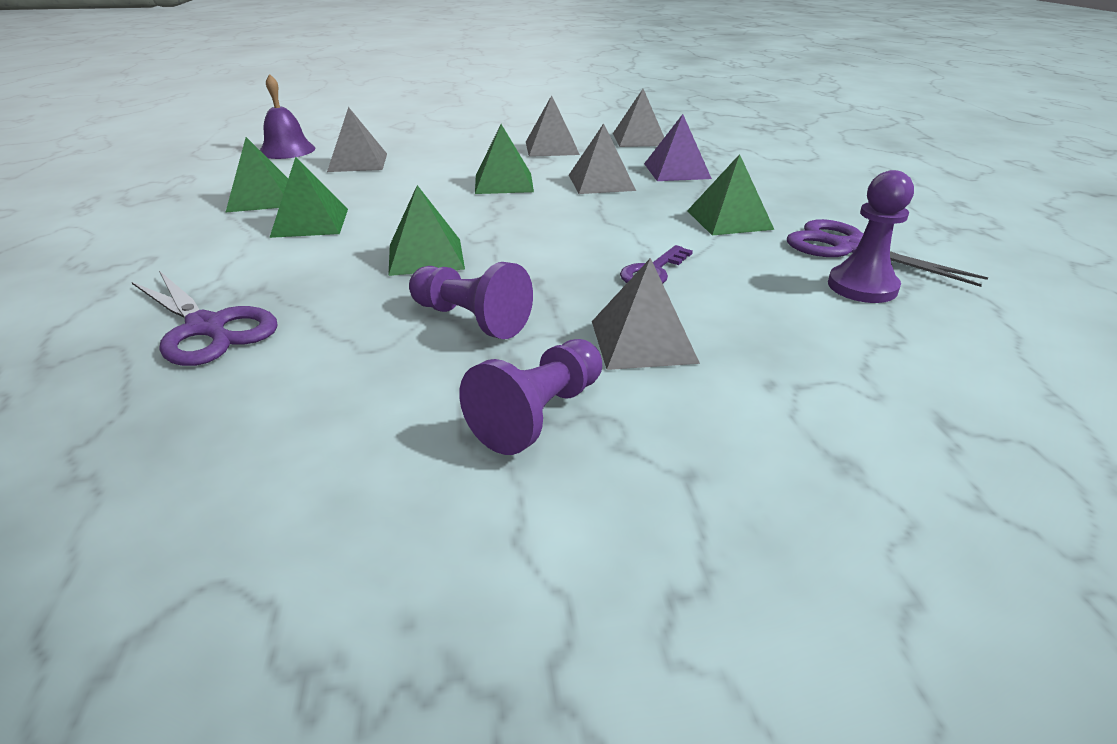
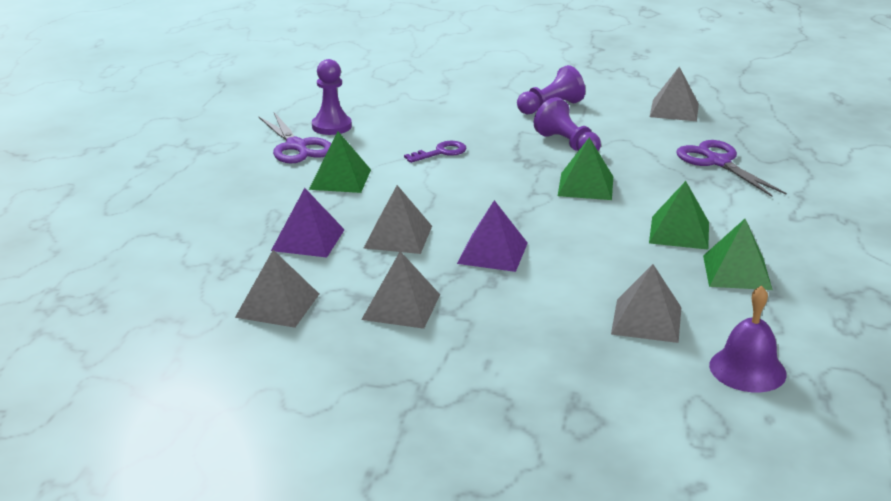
camera: 160 degrees left, 5 degrees down
green pyramid [475,124,534,194] -> purple pyramid [457,200,528,272]
grey pyramid [592,258,700,370] -> grey pyramid moved to [650,67,699,121]

